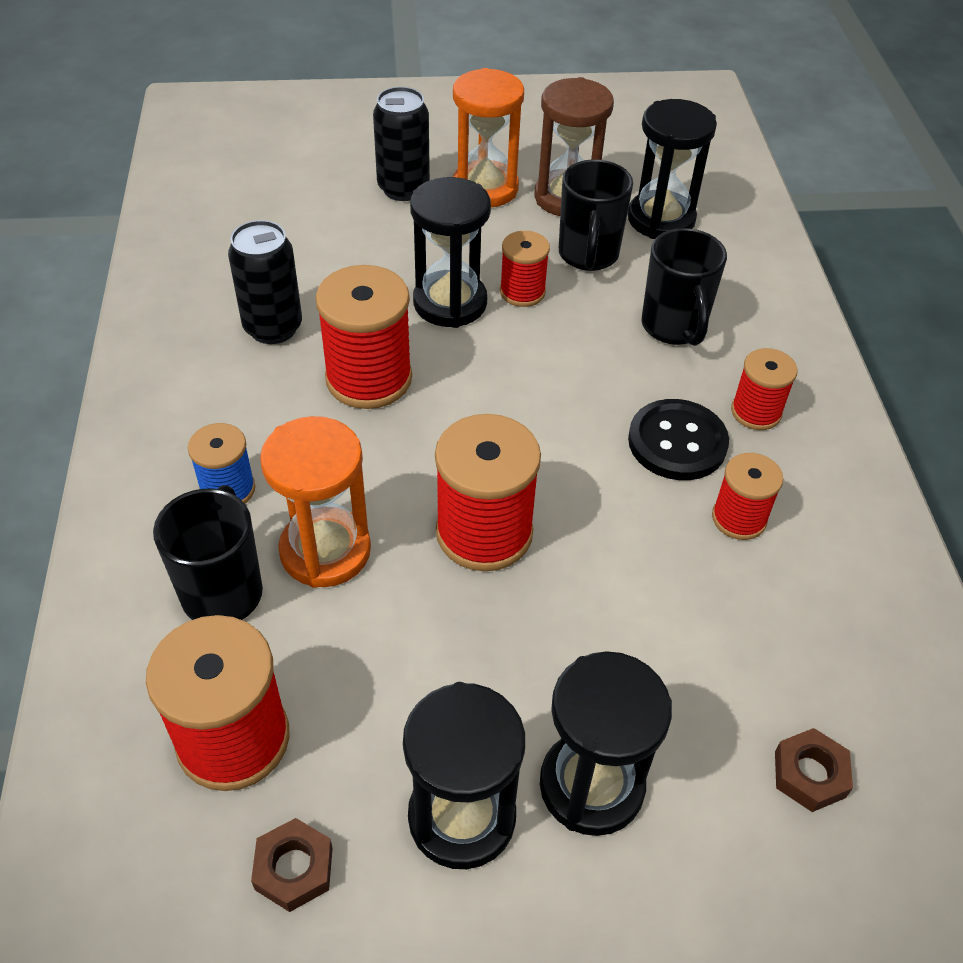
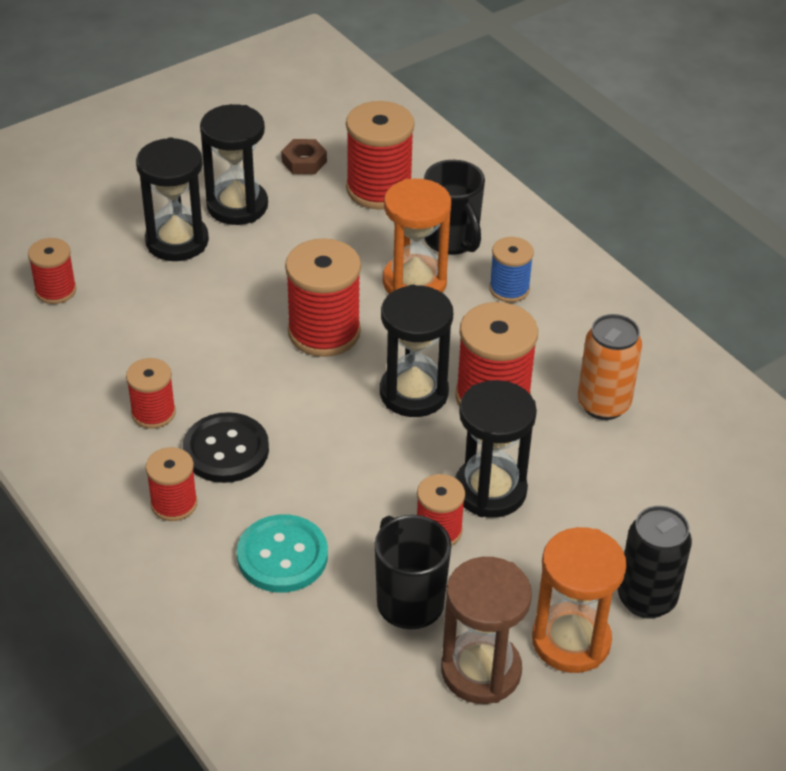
camera: 150 degrees right, 5 degrees down
black can [228,220,302,344] -> orange can [578,314,642,420]
black hourglass [628,99,717,239] -> black hourglass moved to [380,285,453,417]
black mug [642,228,727,346] -> turquoise button [237,514,328,593]
brown nut [775,728,853,812] -> red spool [28,238,76,304]

